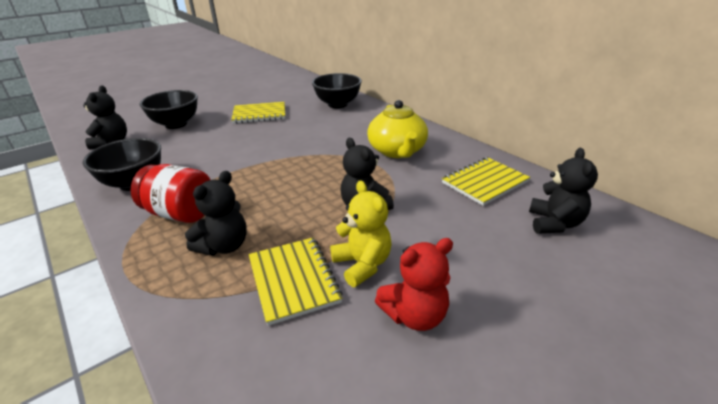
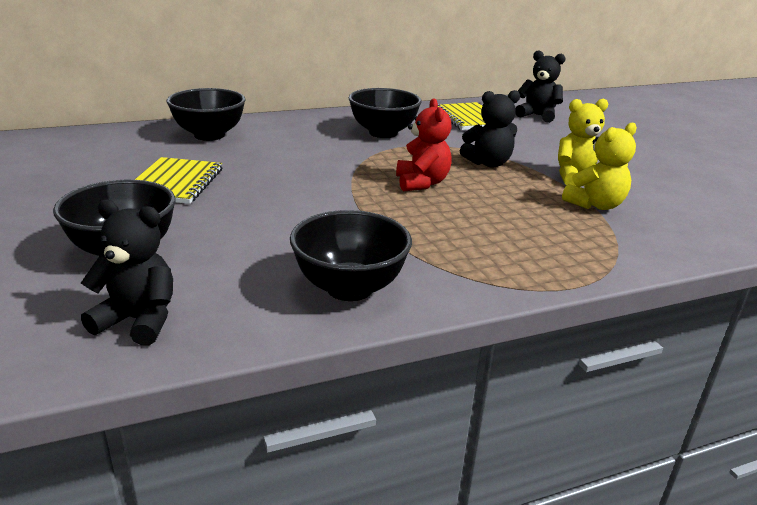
camera: 75 degrees left, 5 degrees down
red jar [131,164,211,223] -> none
black teddy bear [185,171,247,256] -> none
yellow notebook [249,237,343,326] -> yellow teddy bear [562,122,637,210]
yellow teapot [367,100,428,158] -> black bowl [349,88,421,138]
red teddy bear [375,238,453,331] -> red teddy bear moved to [396,98,452,192]

